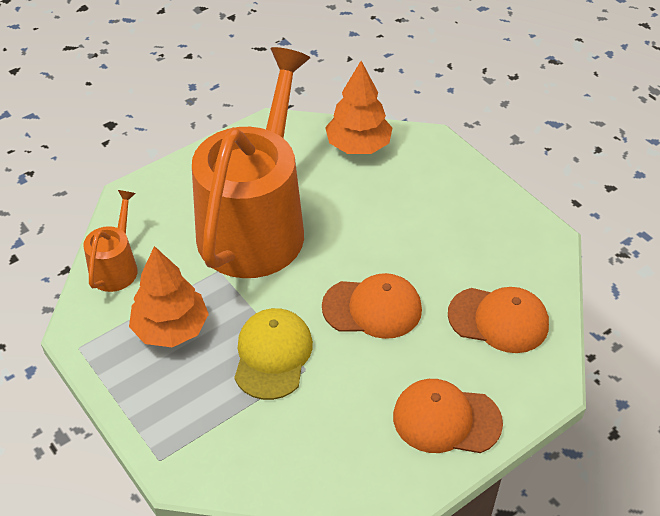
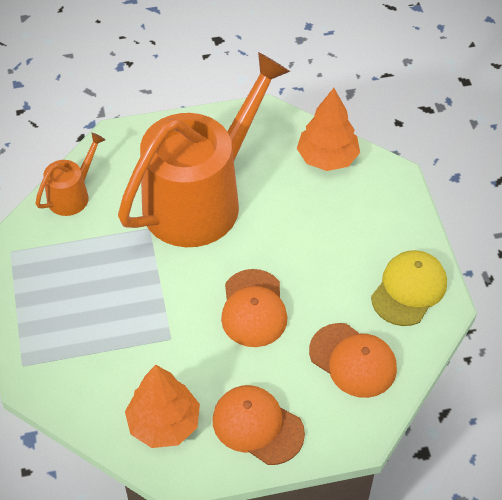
camera: 25 degrees right, 5 degrees up
orange tree [129,246,209,347] -> orange tree moved to [125,365,200,448]
yellow cap [234,308,313,400] -> yellow cap moved to [371,250,447,326]
orange cap [322,273,422,339] -> orange cap turned 60 degrees clockwise [221,269,287,347]

